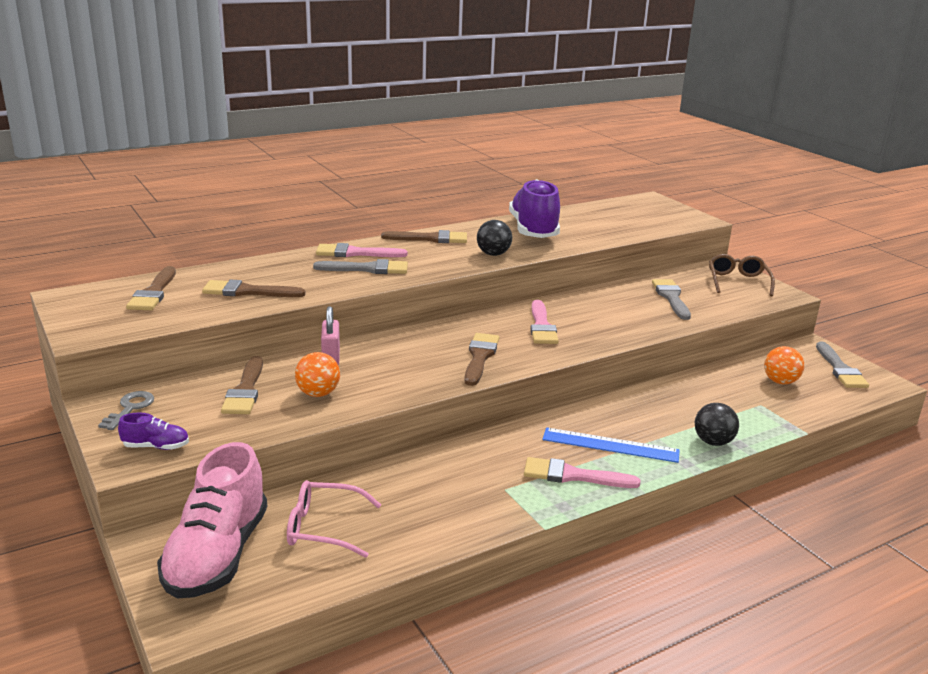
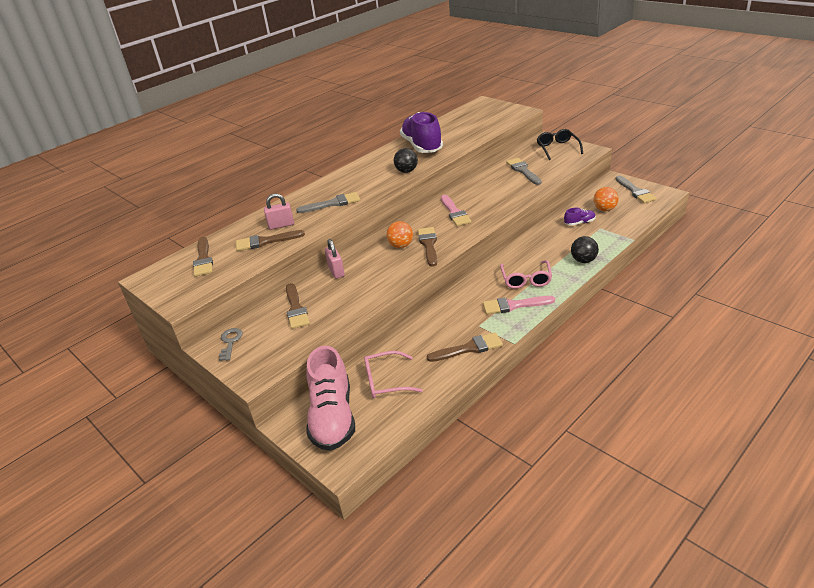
camera: 10 degrees left, 10 degrees up
purple shoe [118,413,189,450] -> purple shoe moved to [564,208,596,226]
orange ball [295,352,340,397] -> orange ball moved to [387,221,413,248]
pink brush [316,243,407,257] -> none
brown brush [381,230,467,243] -> brown brush moved to [427,332,503,362]
blue ruler [542,428,680,463] -> pink glasses [500,260,552,289]
brown glasses [709,254,775,296] -> black glasses [537,129,583,160]
none -> pink padlock [264,194,294,230]

